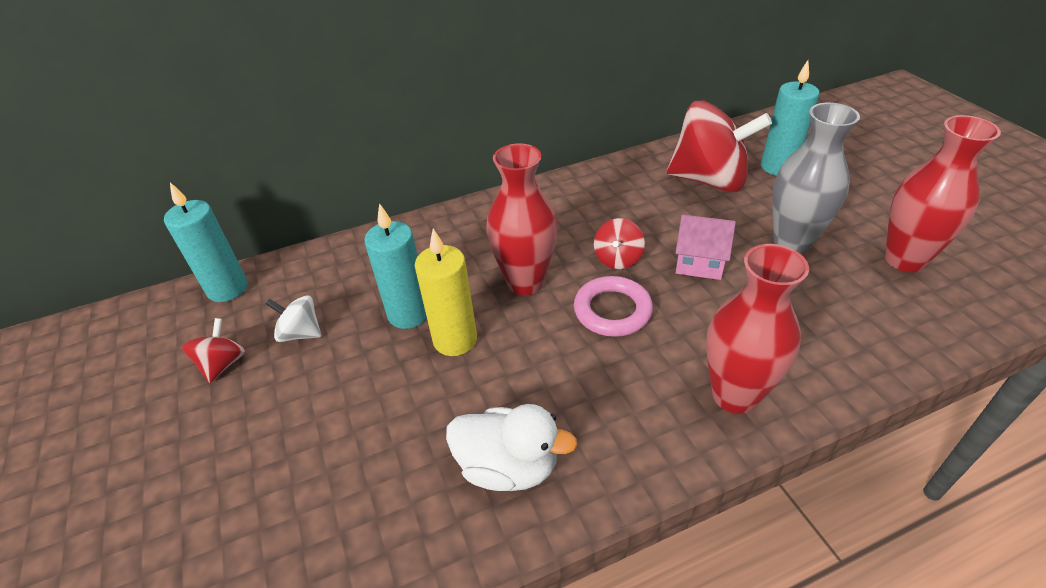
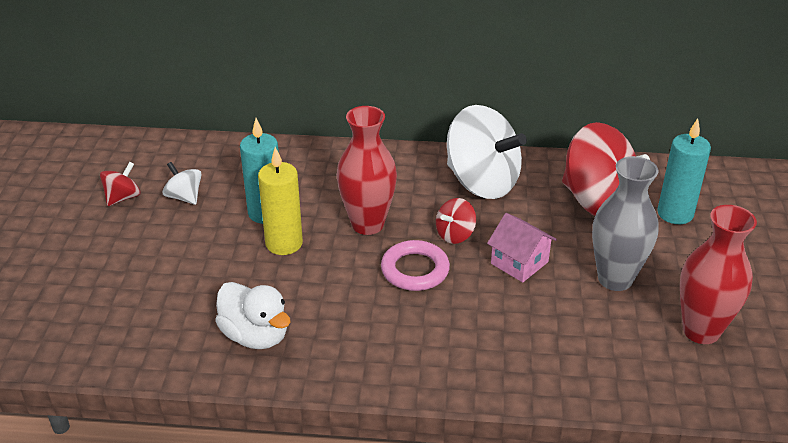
camera: 25 degrees right, 5 degrees down
turquoise candle [164,182,248,302] -> none
red vase [706,244,809,414] -> none
none -> white spinning top [447,105,527,199]

